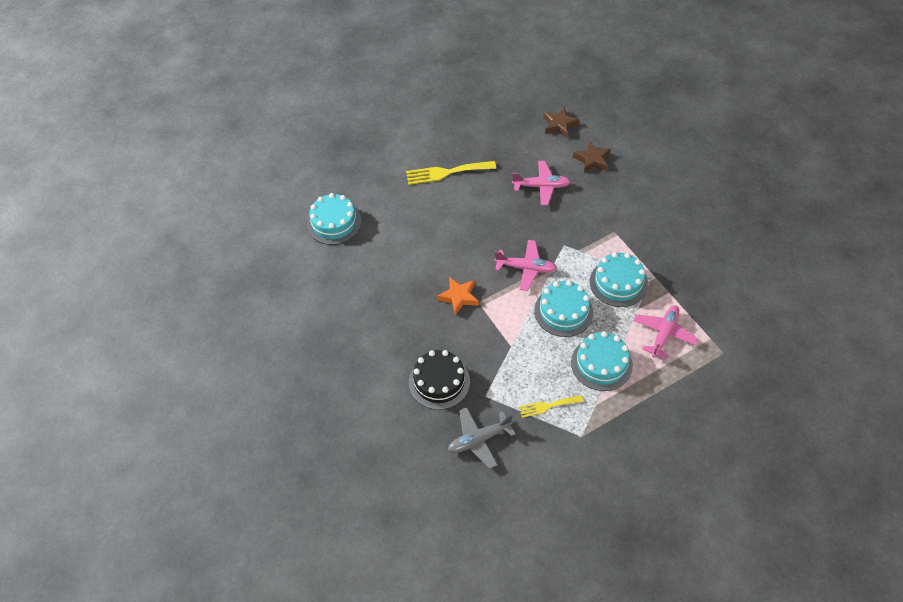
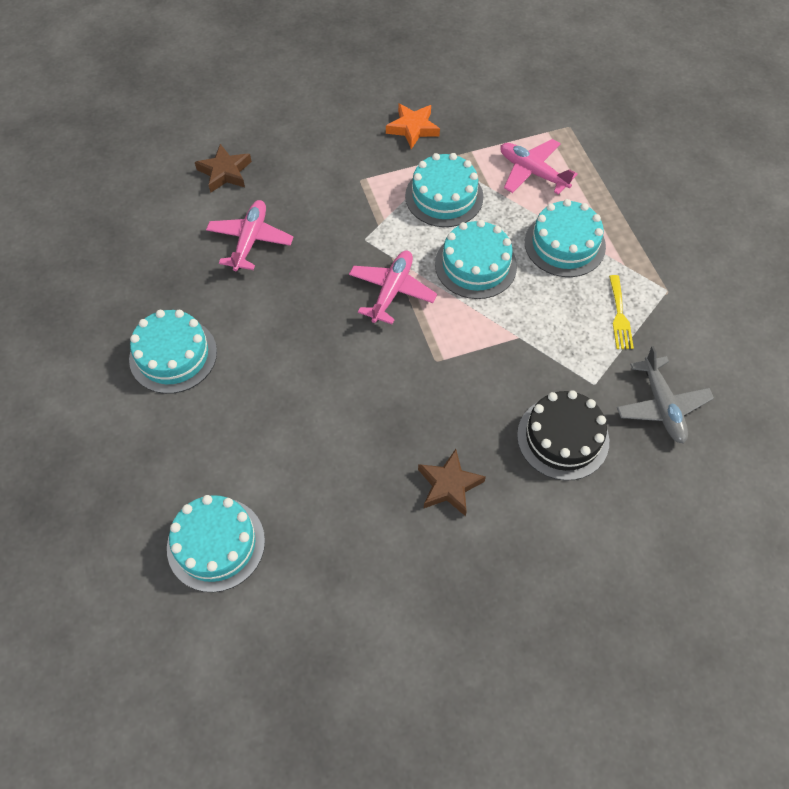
camera: 80 degrees left, 5 degrees up
yellow fork [406,161,496,185] -> turquoise cake [129,310,217,394]
orange star [437,277,479,315] -> orange star moved to [386,103,440,149]
brown star [543,107,580,138] -> brown star moved to [418,449,486,516]

